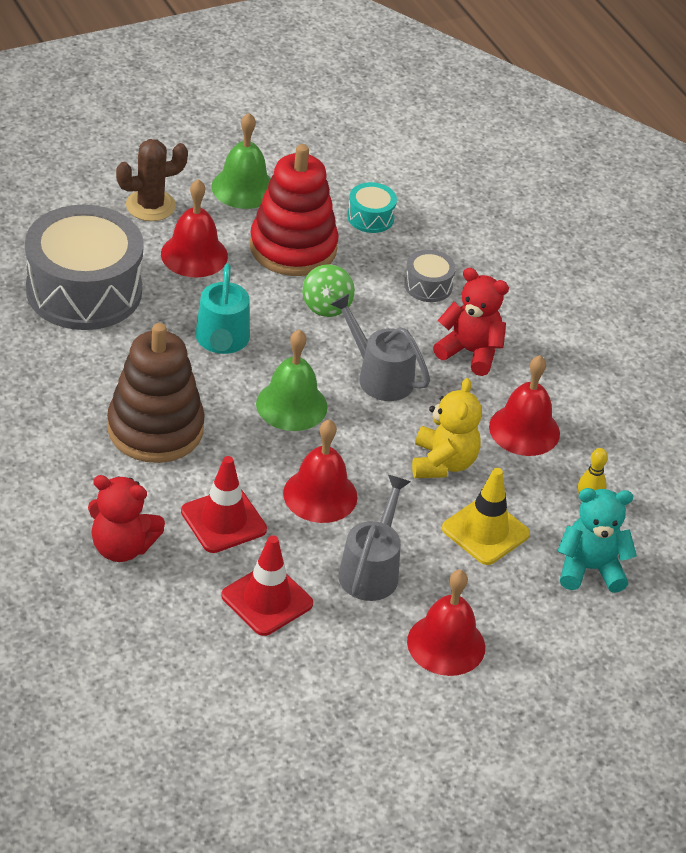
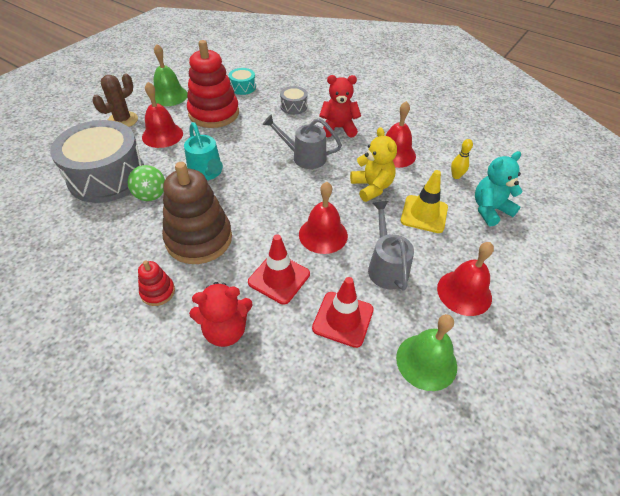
camera: 25 degrees left, 5 degrees up
green bell [256,329,328,431] -> green bell moved to [396,314,457,391]
green spinning top [302,264,355,317] -> green spinning top moved to [128,165,165,201]
none -> red stacking toy [138,260,175,306]

